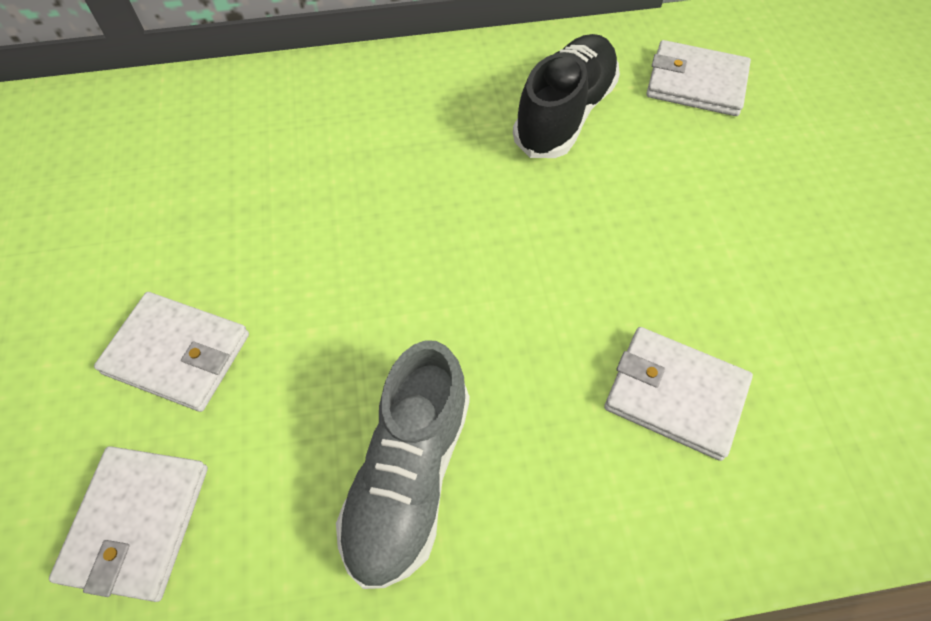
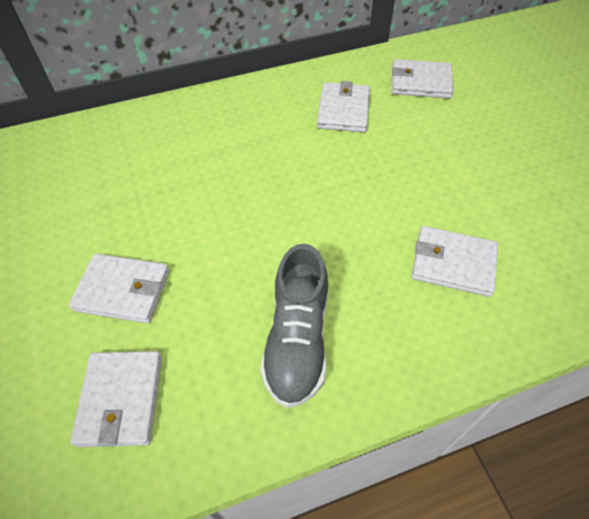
camera: 10 degrees left, 5 degrees down
black shoe [513,34,620,158] -> white wallet [317,81,370,132]

